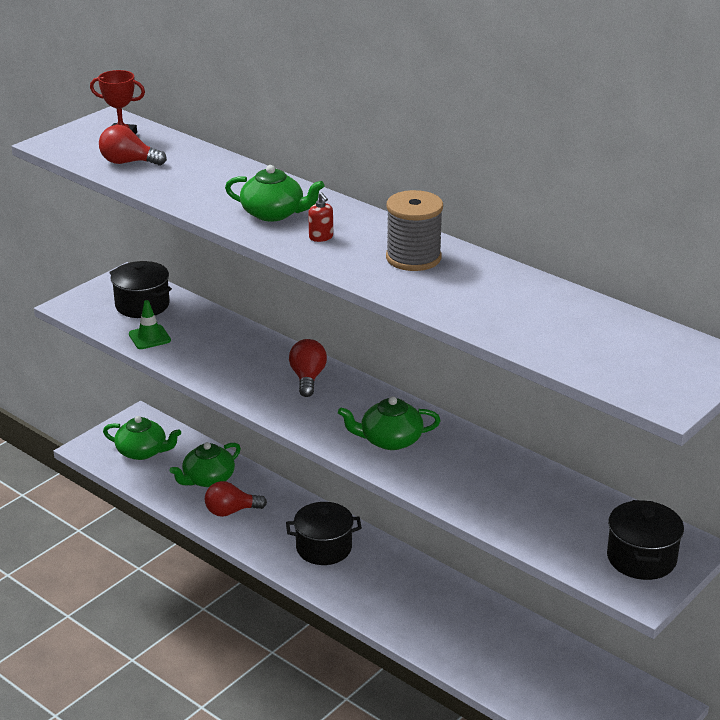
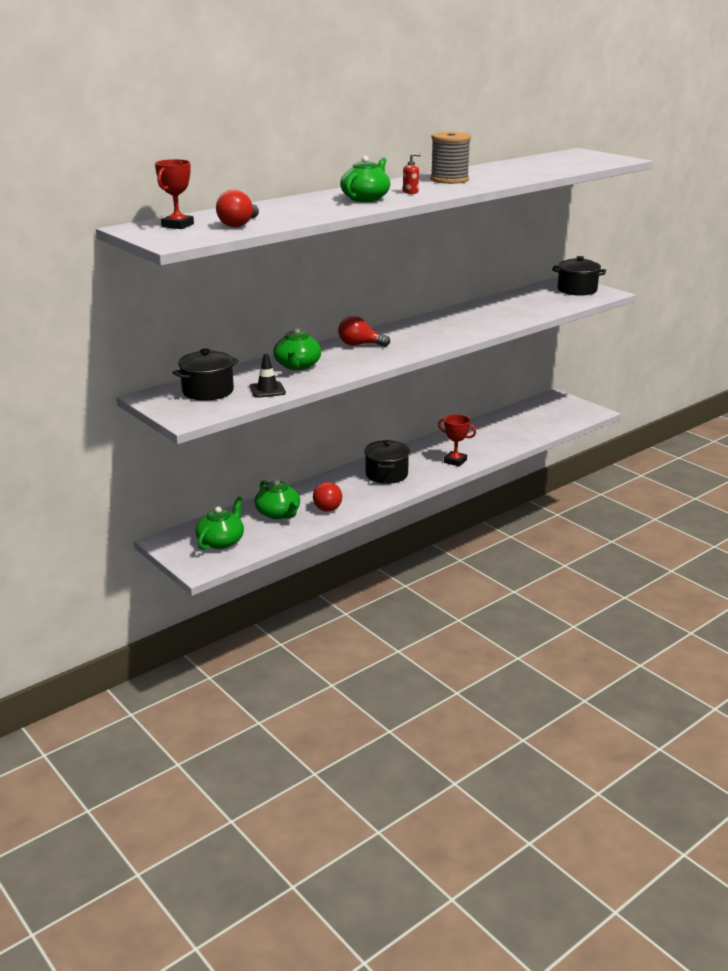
camera: 80 degrees left, 5 degrees down
green traffic cone [129,300,171,349] -> black traffic cone [250,354,286,398]
green teapot [338,396,441,450] -> green teapot moved to [273,327,321,370]
none -> red trophy [438,414,476,467]

